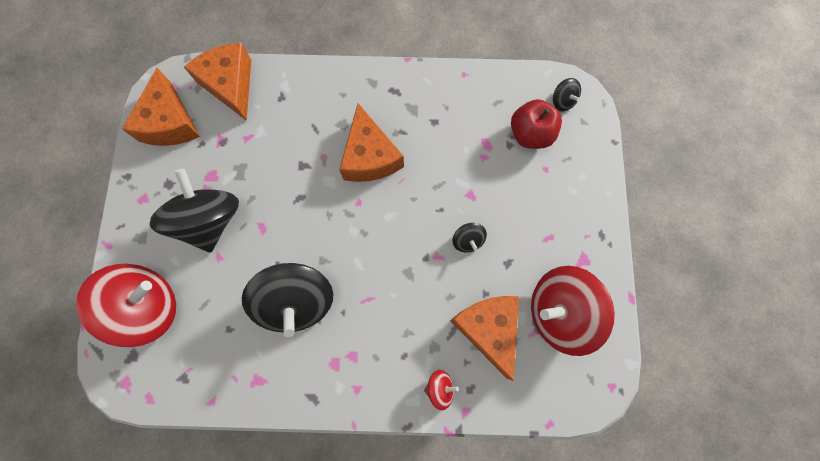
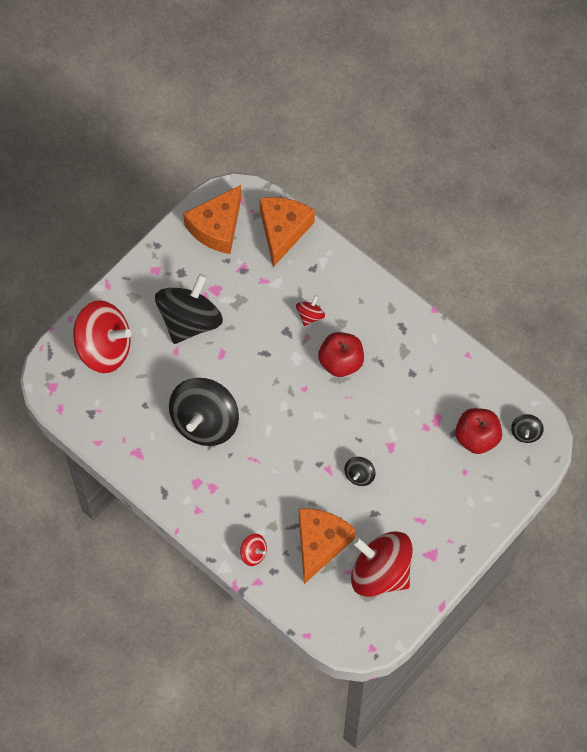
camera: 40 degrees right, 10 degrees down
orange cheese [339,103,404,182] -> red apple [318,332,364,377]
none -> red spinning top [296,295,325,326]

